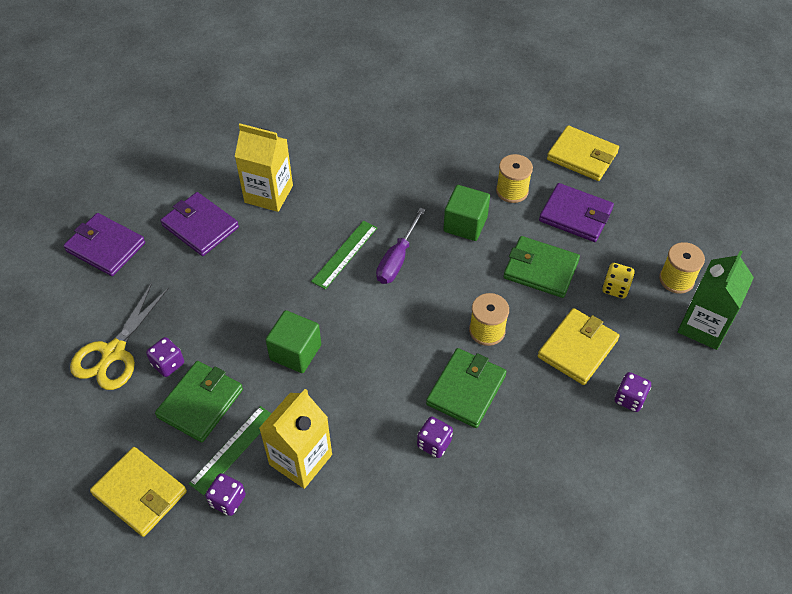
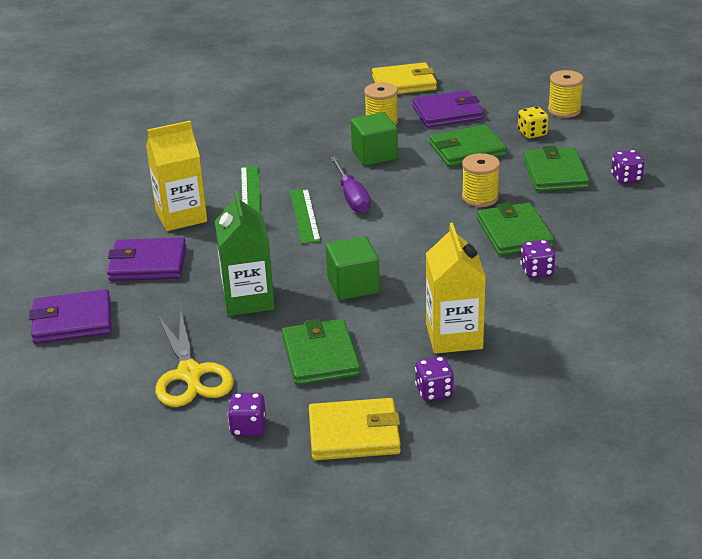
camera: 40 degrees left, 20 degrees down
purple dice [146,337,184,377] -> purple dice moved to [228,393,266,436]
green ruler [189,406,272,495] -> green ruler moved to [241,166,261,214]
yellow wallet [538,308,619,385] -> green wallet [523,146,589,191]
green carton [678,250,754,350] -> green carton moved to [215,191,275,316]

